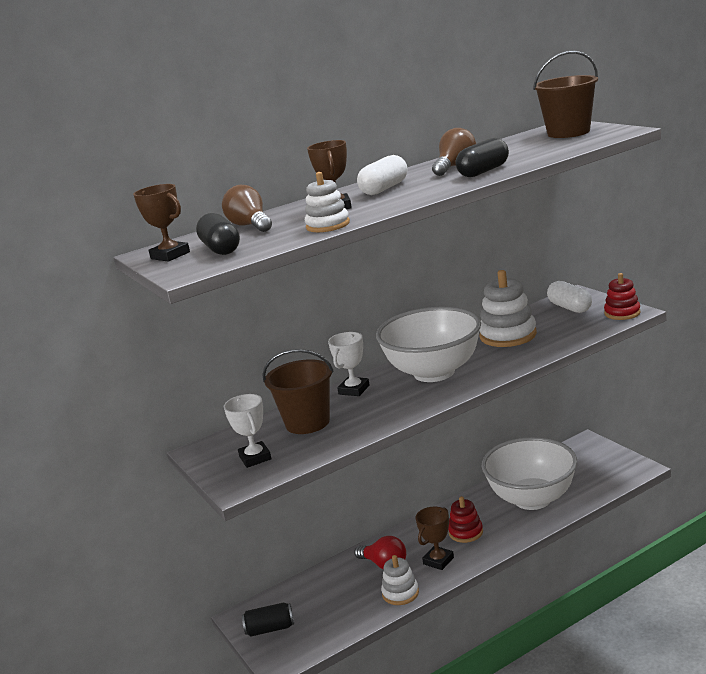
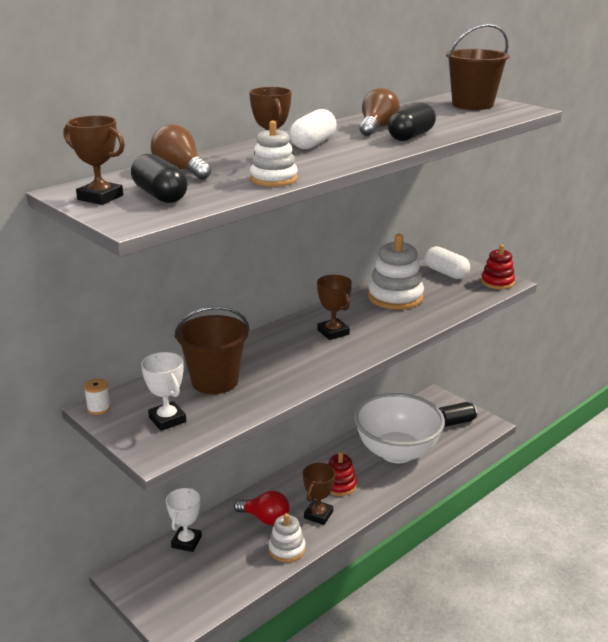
camera: 15 degrees left, 5 degrees up
black can [242,603,294,637] -> black can moved to [439,402,477,427]
white trophy [328,332,370,396] -> white trophy moved to [166,488,202,552]
white bowl [376,307,481,382] -> brown trophy [317,275,352,340]
none -> white spool [84,378,111,415]

